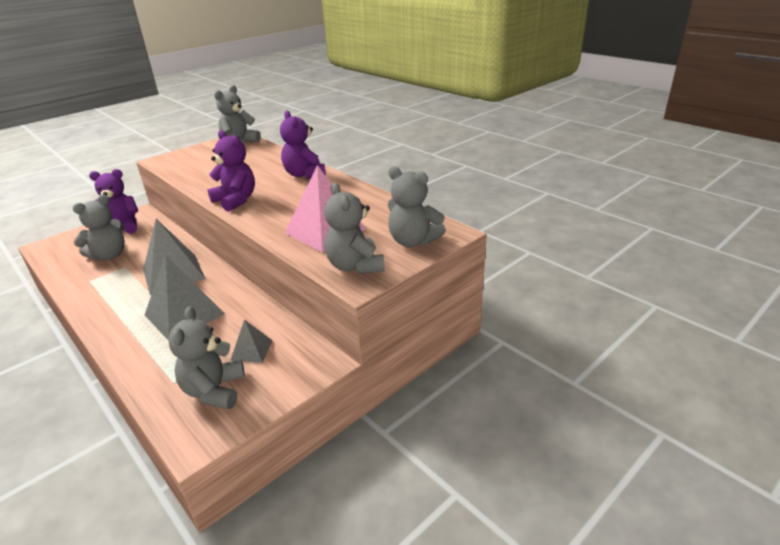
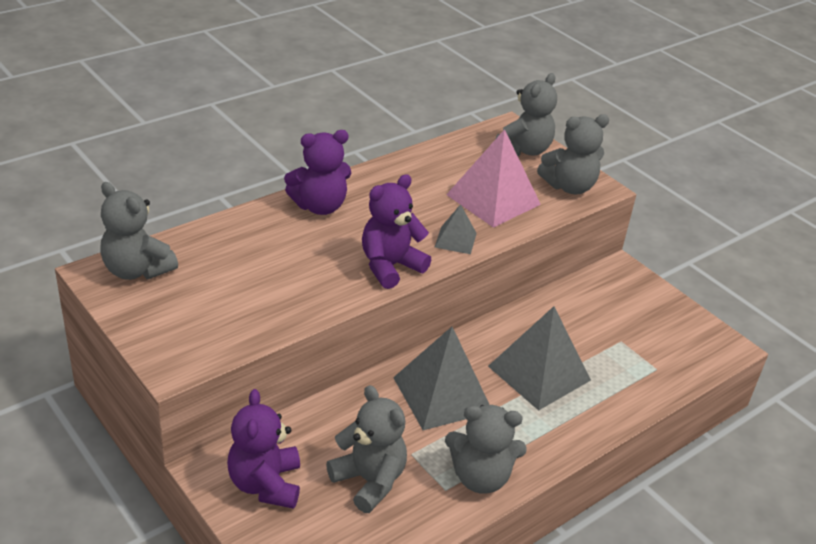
camera: 90 degrees left, 5 degrees up
grey teddy bear [168,306,245,409] -> grey teddy bear moved to [445,405,527,494]
grey pyramid [230,319,273,363] -> grey pyramid moved to [435,204,477,254]

